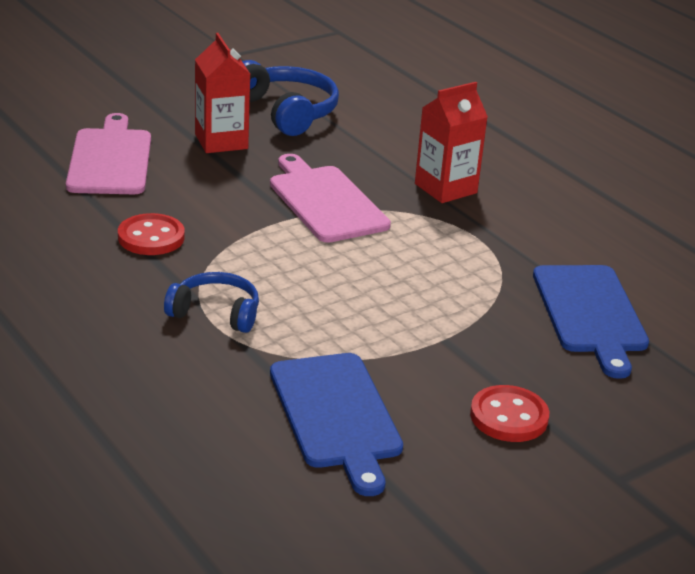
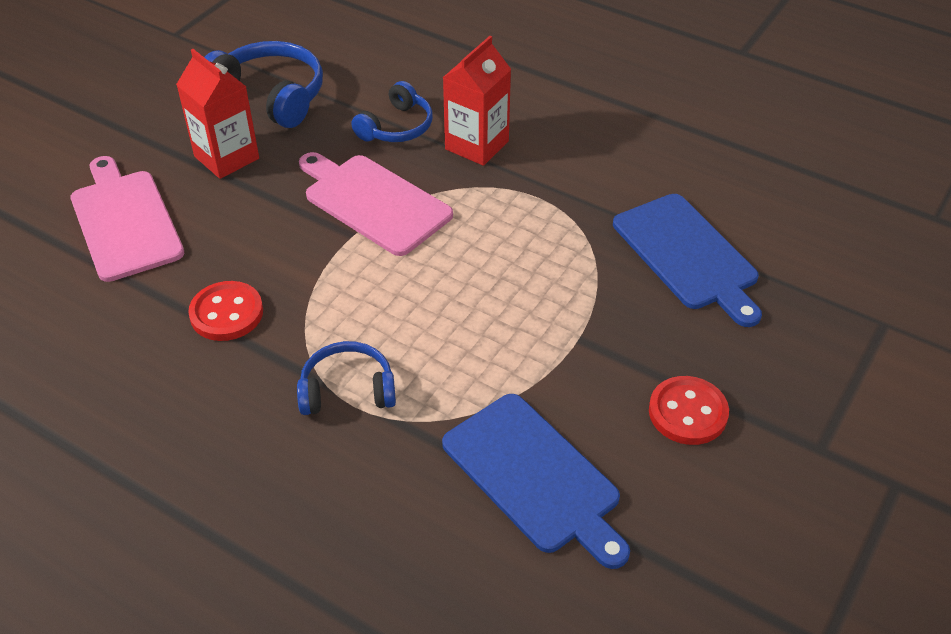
camera: 20 degrees left, 15 degrees up
none -> blue headphones [351,81,433,142]

